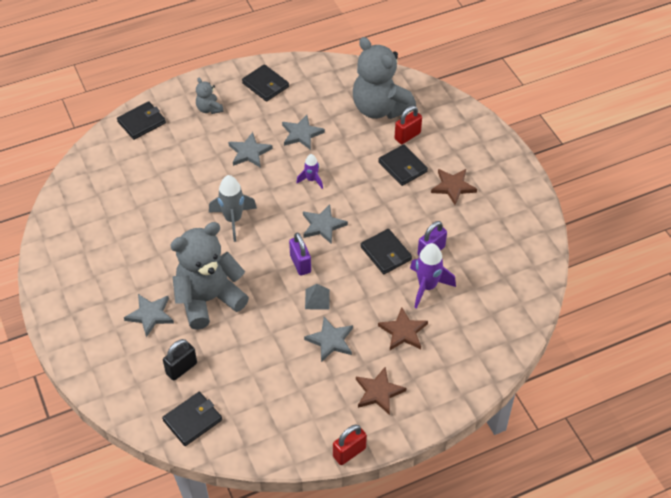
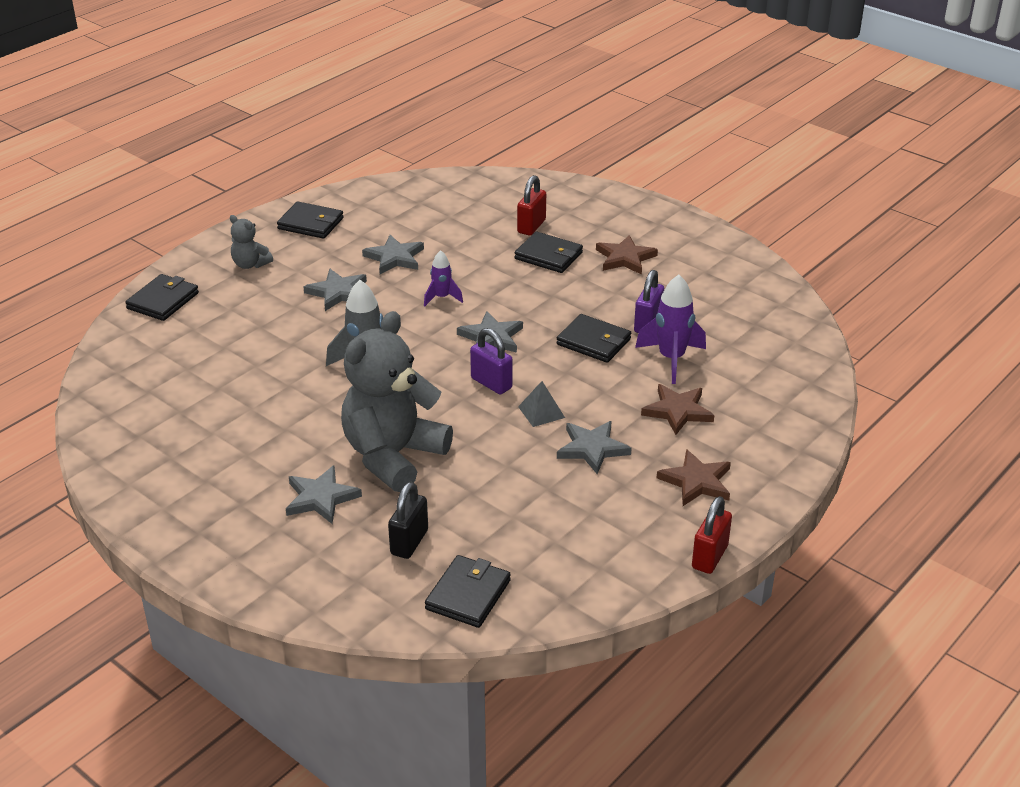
camera: 25 degrees left, 15 degrees down
grey teddy bear [353,37,416,119] -> none

